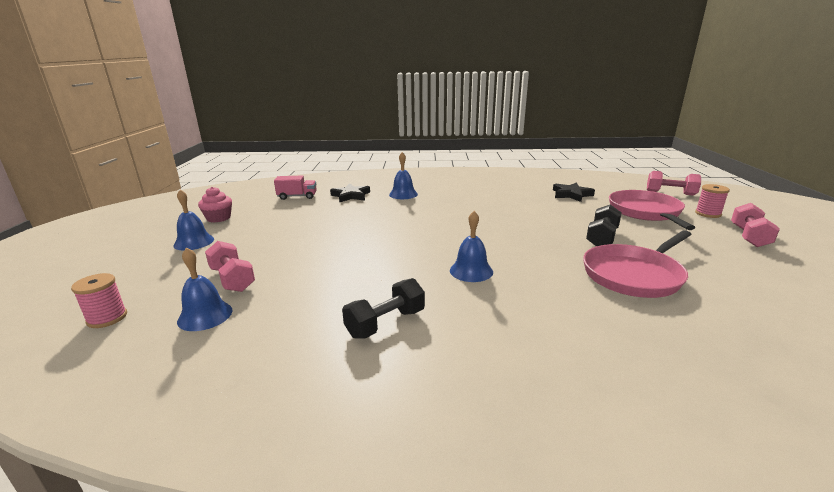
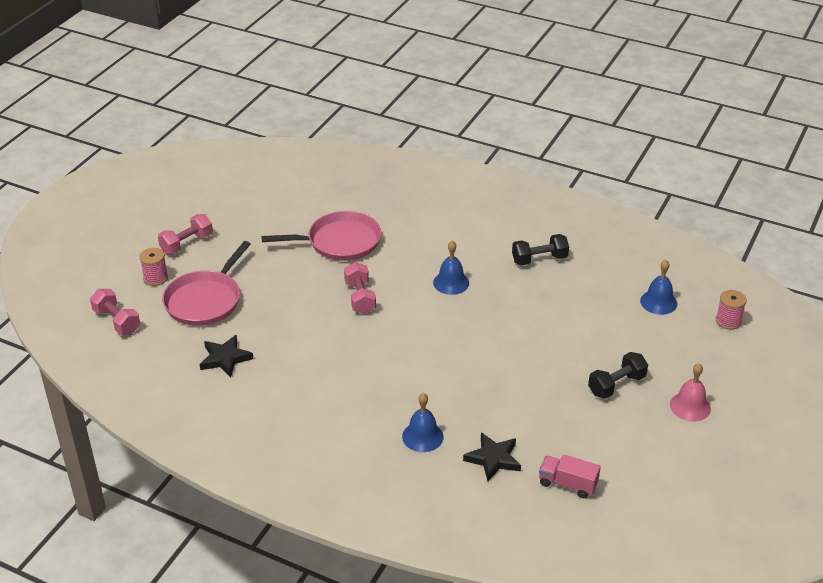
camera: 155 degrees left, 15 degrees up
blue bell [173,190,214,251] -> pink bell [670,363,711,421]
pink cupcake [198,187,232,223] -> none
pink dumbbell [205,241,255,292] -> pink dumbbell moved to [344,262,376,314]
black dumbbell [586,204,622,246] -> black dumbbell moved to [588,352,648,399]

